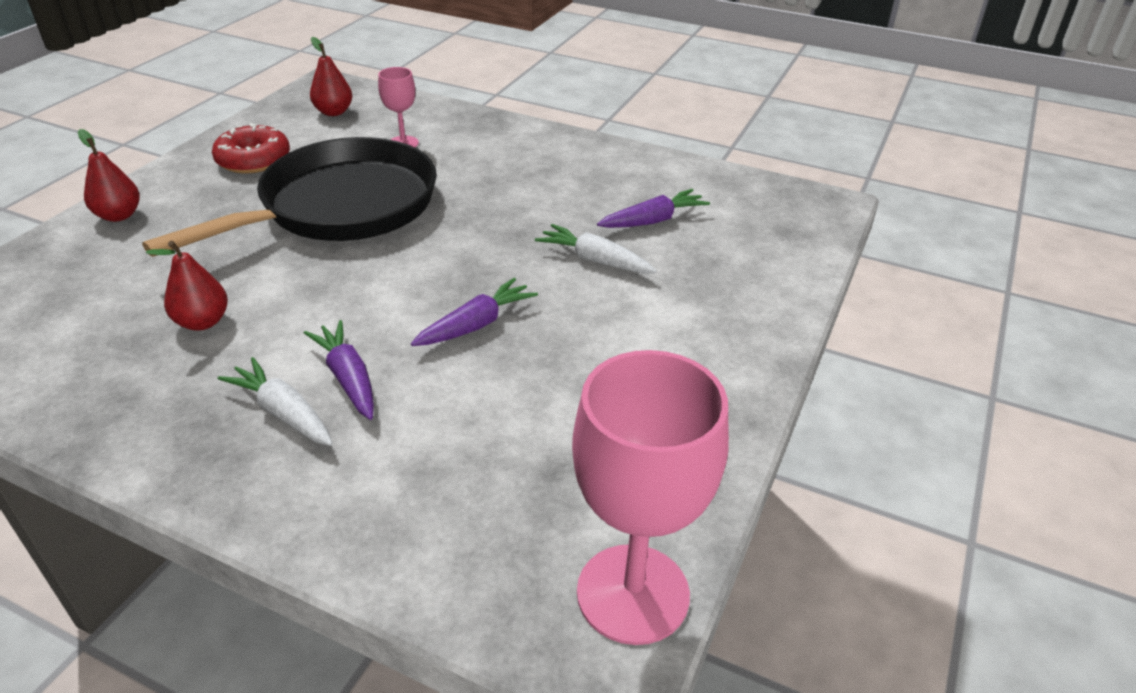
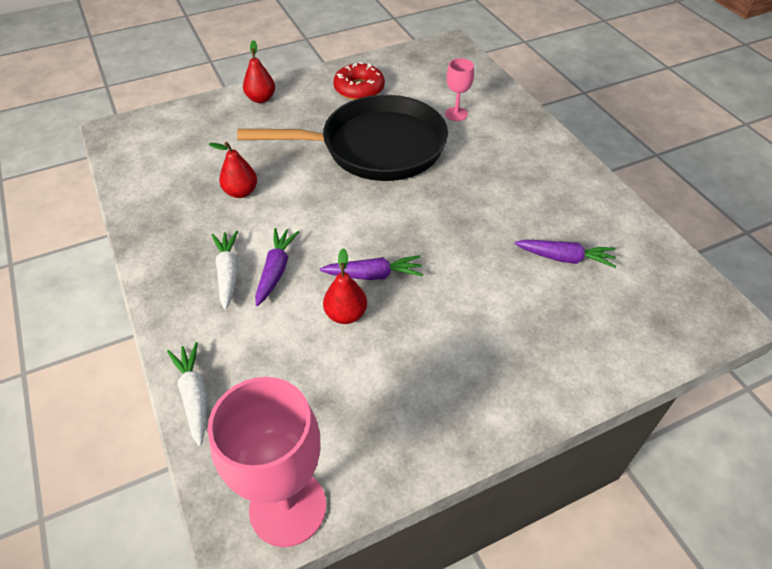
camera: 40 degrees right, 10 degrees up
red pear [310,37,352,116] -> red pear moved to [323,248,367,324]
white carrot [535,224,657,274] -> white carrot moved to [167,342,207,447]

